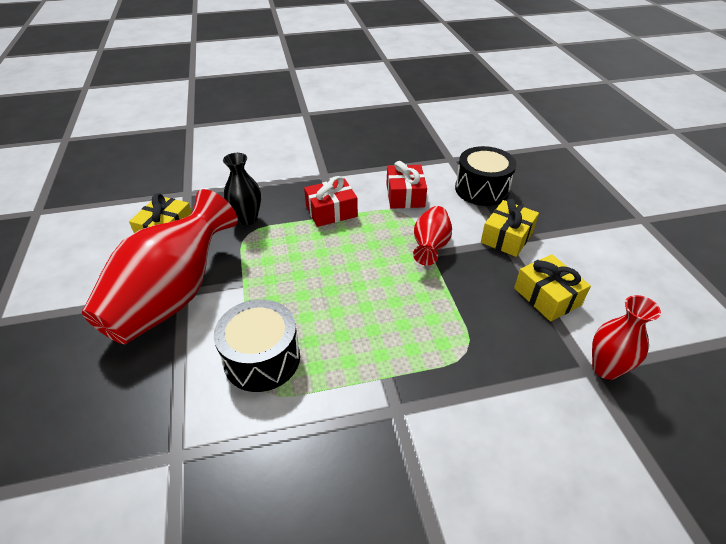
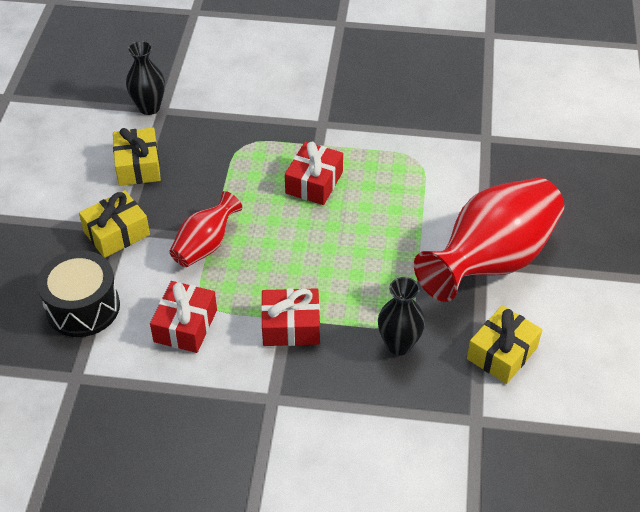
camera: 160 degrees left, 5 degrees up
black drum [214,299,300,392] -> none
red vase [592,295,661,380] -> black vase [126,41,165,115]
none -> red gift [285,142,343,205]

